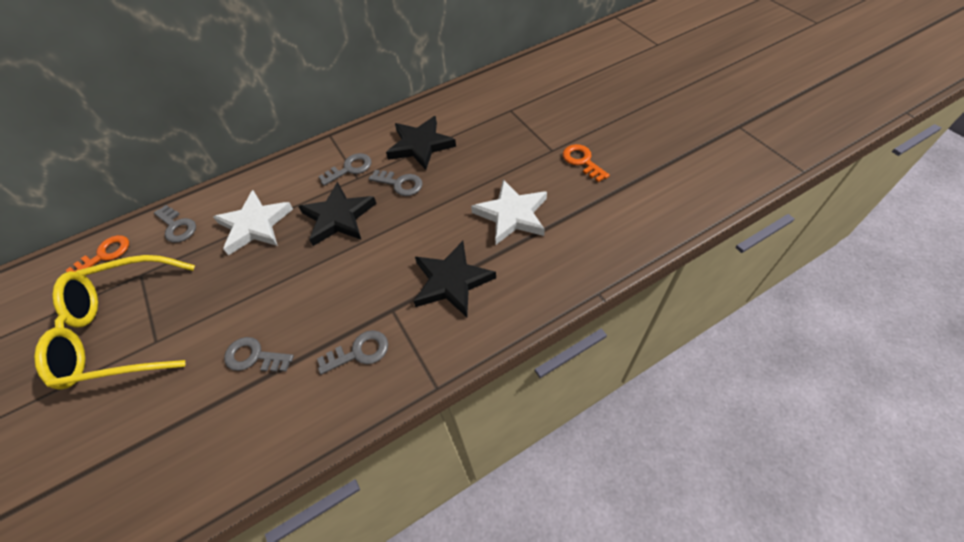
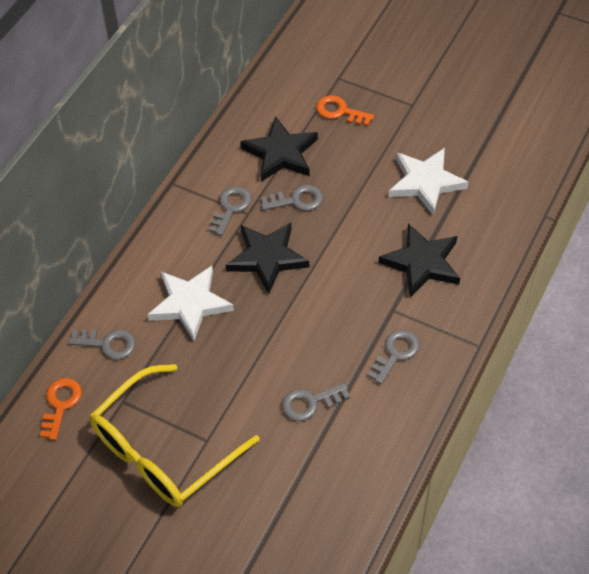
camera: 35 degrees left, 0 degrees up
orange key [563,144,610,182] -> orange key moved to [316,95,374,126]

